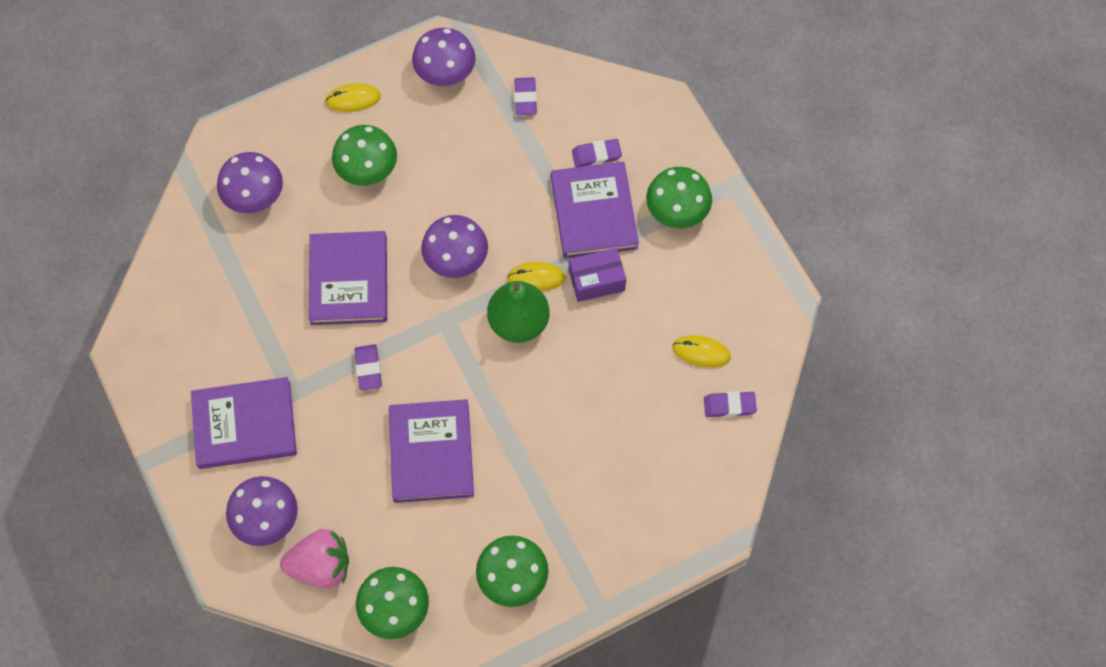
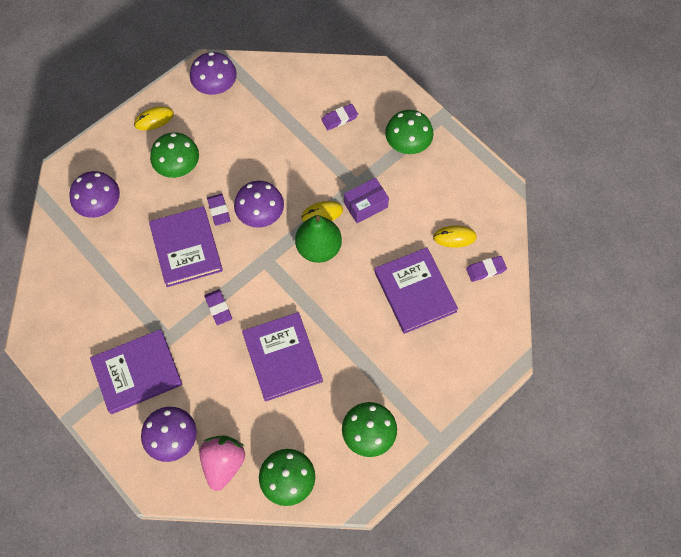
camera: 15 degrees left, 0 degrees up
pink strawberry [280,529,349,589] -> pink strawberry turned 60 degrees counterclockwise [199,435,245,491]
purple eraser [514,77,537,115] -> purple eraser moved to [207,194,231,226]
purple book [551,162,639,259] -> purple book moved to [374,247,458,334]

